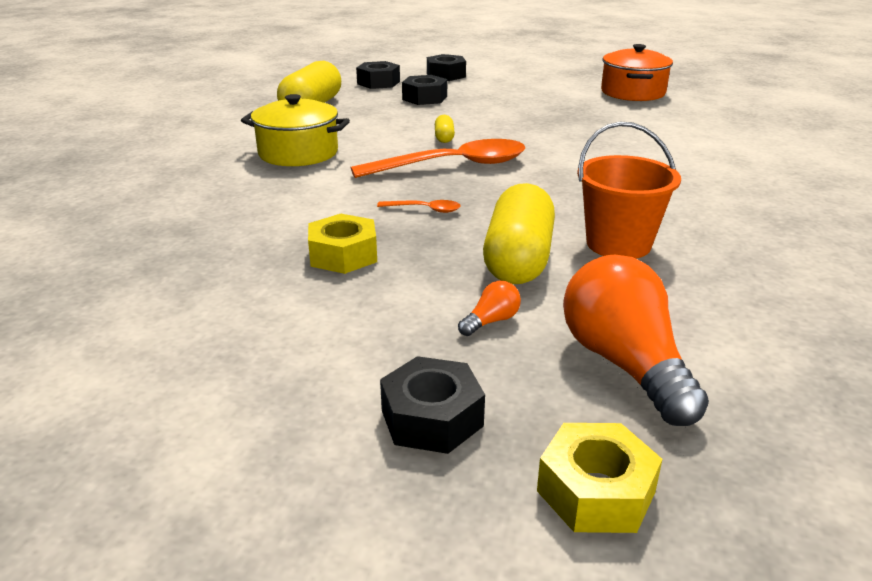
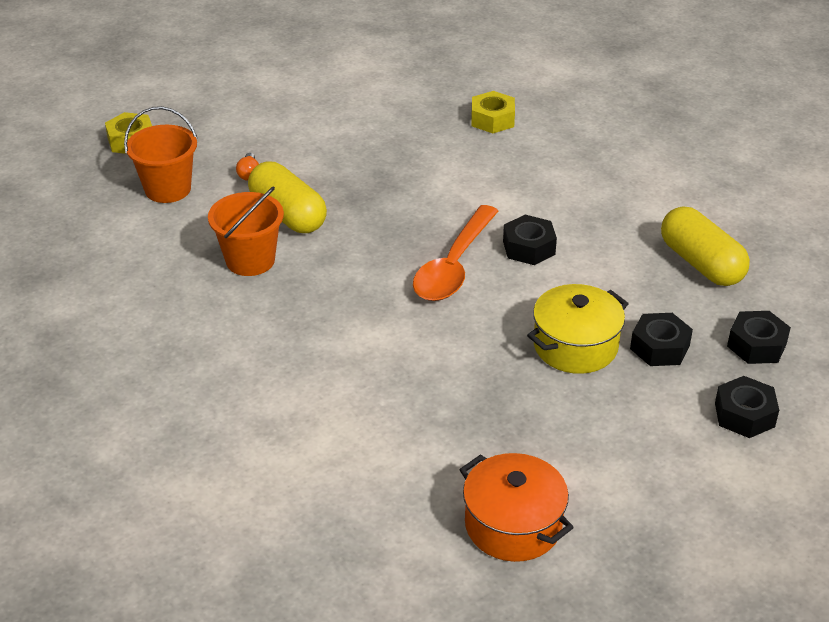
camera: 130 degrees right, 10 degrees up
yellow pot [241,94,350,166] -> yellow pot moved to [527,284,629,374]
yellow nut [308,214,377,274] -> yellow nut moved to [471,91,515,133]
orange spoon [377,200,461,213] -> none
black nut [380,356,485,454] -> black nut moved to [503,215,557,265]
yellow capsule [435,115,455,143] -> none
orange light bulb [563,255,709,426] -> orange bucket [124,106,197,203]

